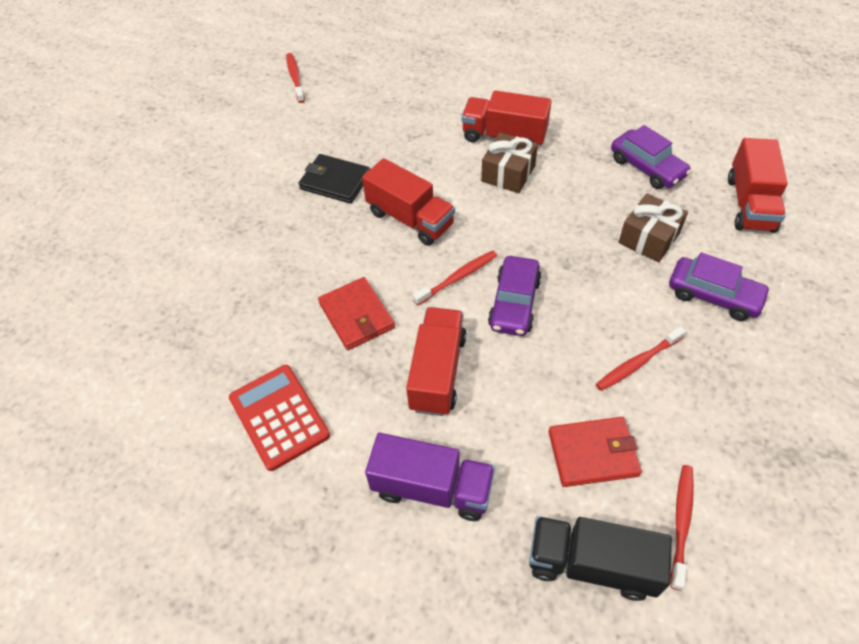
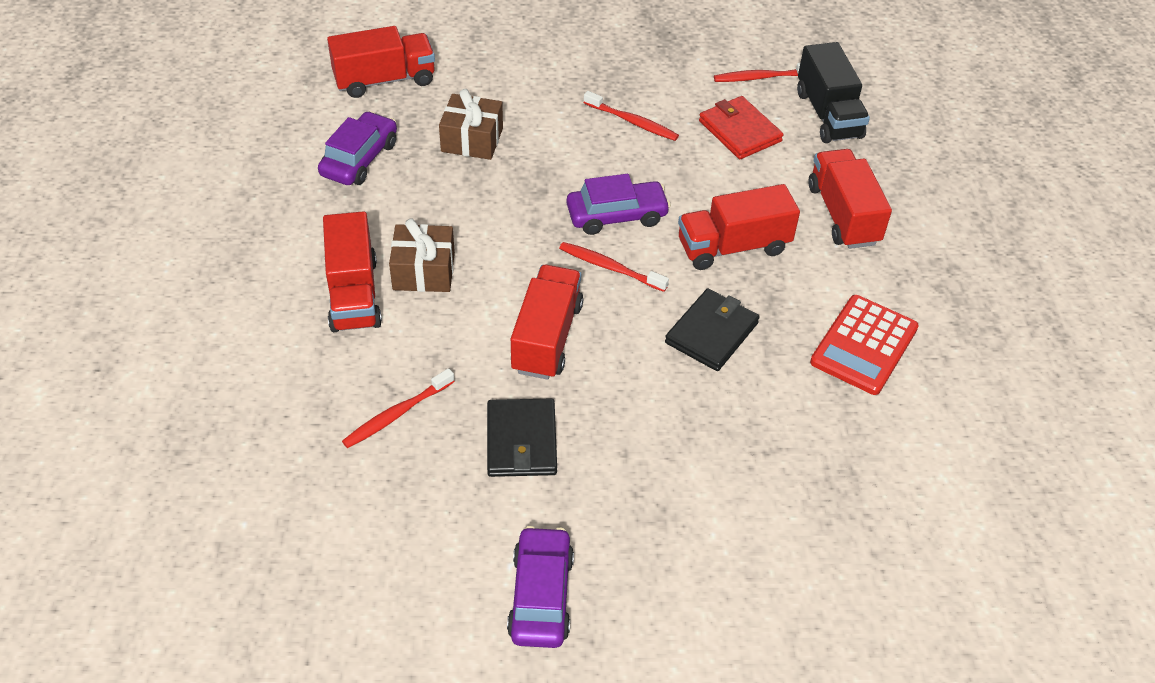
camera: 120 degrees left, 5 degrees down
red toothbrush [286,53,305,103] -> red toothbrush moved to [342,368,455,448]
red wallet [318,277,395,350] -> black wallet [665,289,760,371]
purple truck [365,433,495,521] -> red truck [808,149,892,249]
purple car [669,252,771,321] -> purple car moved to [507,526,574,648]

